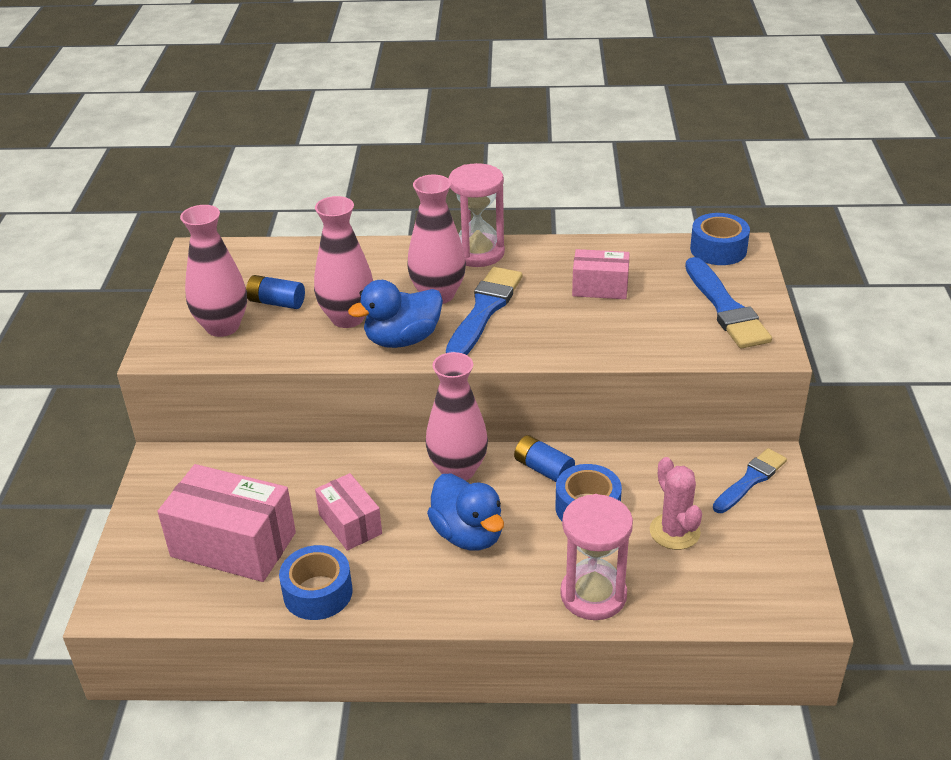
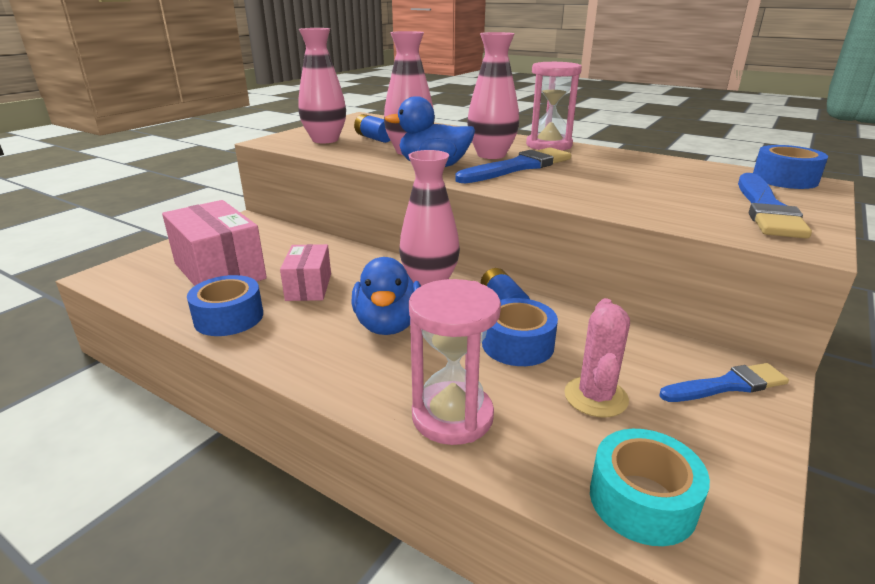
camera: 30 degrees right, 10 degrees down
pink box [572,249,630,299] -> none
none -> turquoise tape [590,429,710,546]

